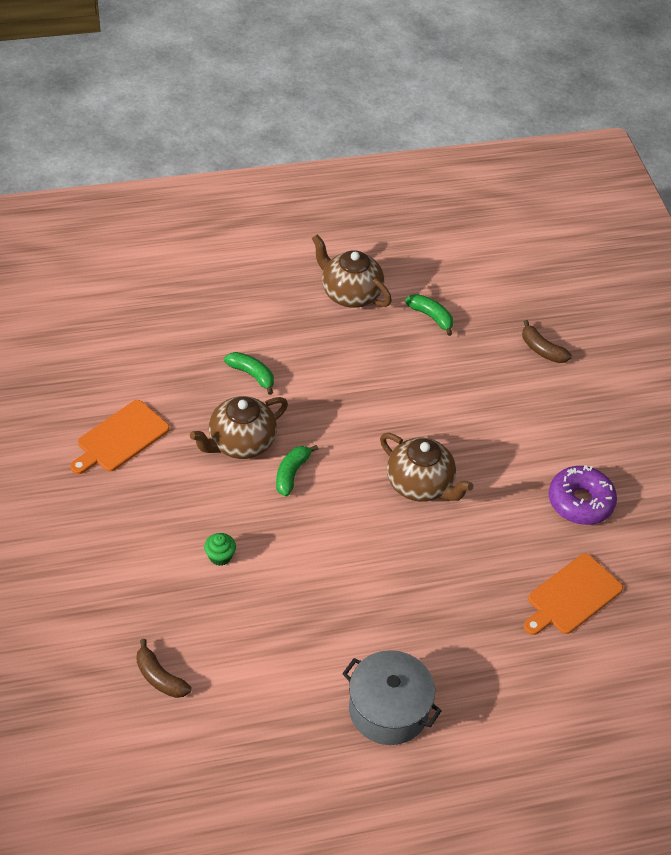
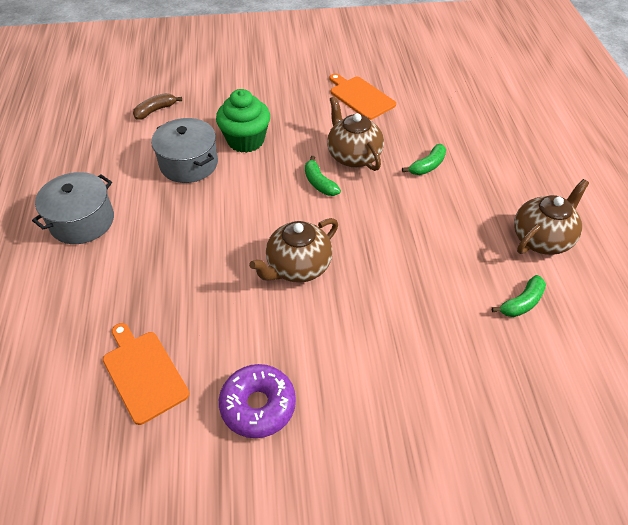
camera: 100 degrees right, 0 degrees up
green cupcake [204,533,236,566] -> green cupcake [216,89,270,153], size x2.20
green banana [276,445,318,497] -> green banana turned 150 degrees counterclockwise [305,156,341,196]
brown banana [522,320,572,363] -> none
none -> grey pot [151,118,218,183]

